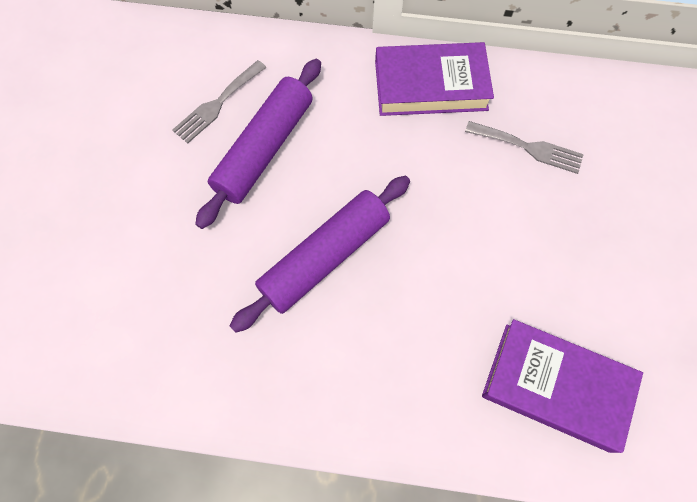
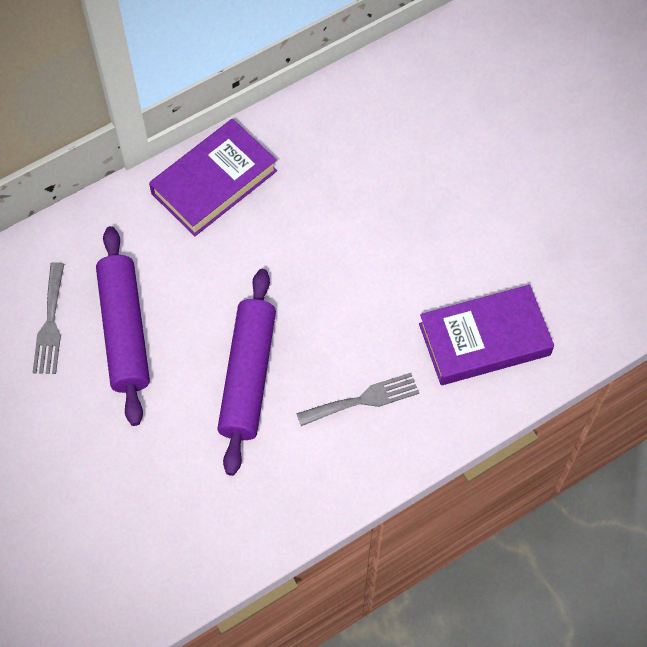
camera: 40 degrees left, 5 degrees down
grey fork [465,121,584,174] -> grey fork moved to [296,373,419,426]

